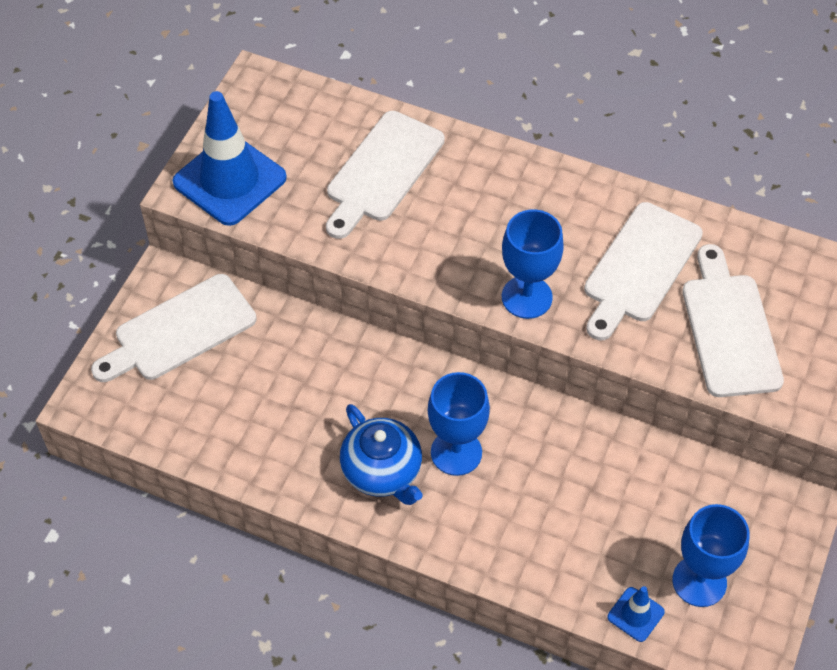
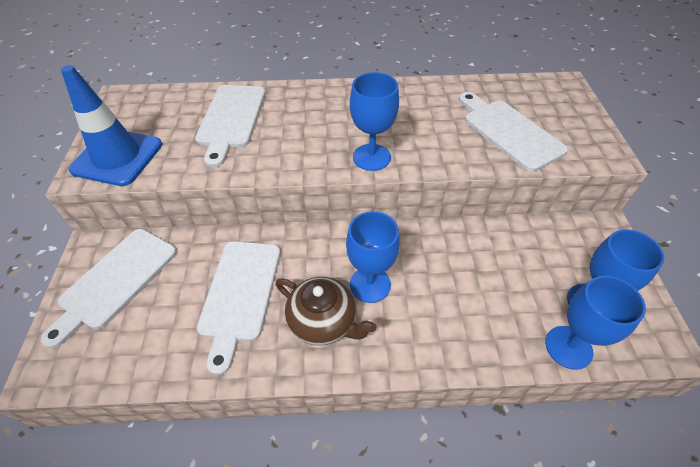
camera: 25 degrees left, 5 degrees down
blue teapot [340,404,423,505] -> brown teapot [276,277,376,345]
white cutting board [584,202,703,340] -> white cutting board moved to [197,241,281,375]
blue traffic cone [607,586,665,642] -> blue goblet [545,275,646,370]

